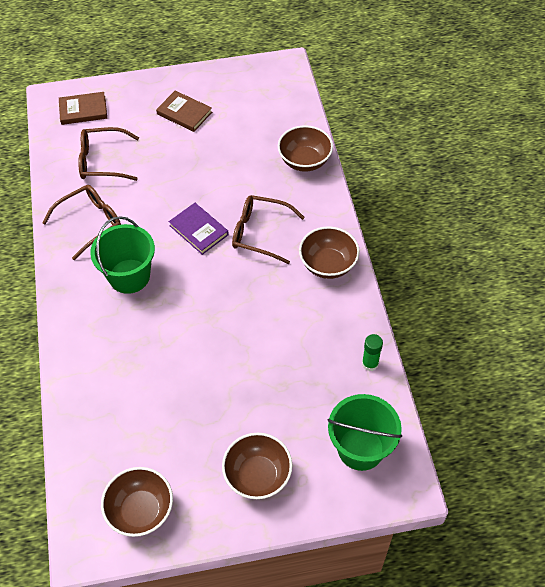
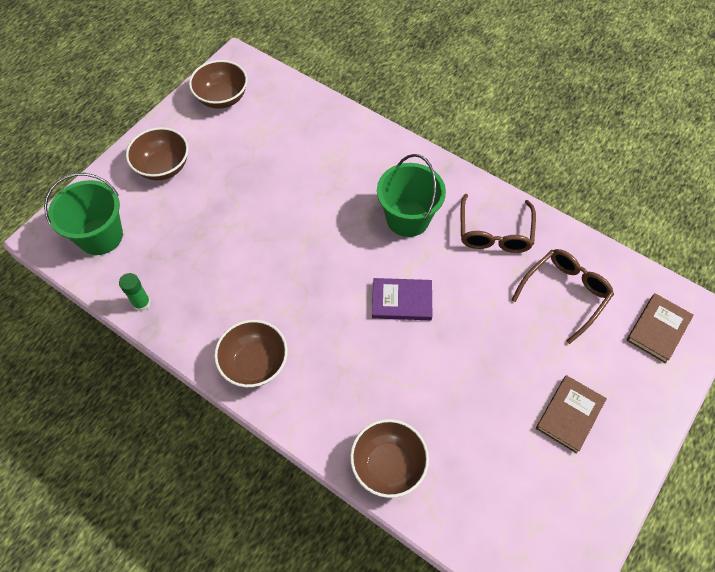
camera: 135 degrees right, 5 degrees up
brown book [156,91,212,132] -> brown book turned 45 degrees counterclockwise [536,375,607,453]
brown glasses [232,195,305,264] -> none

